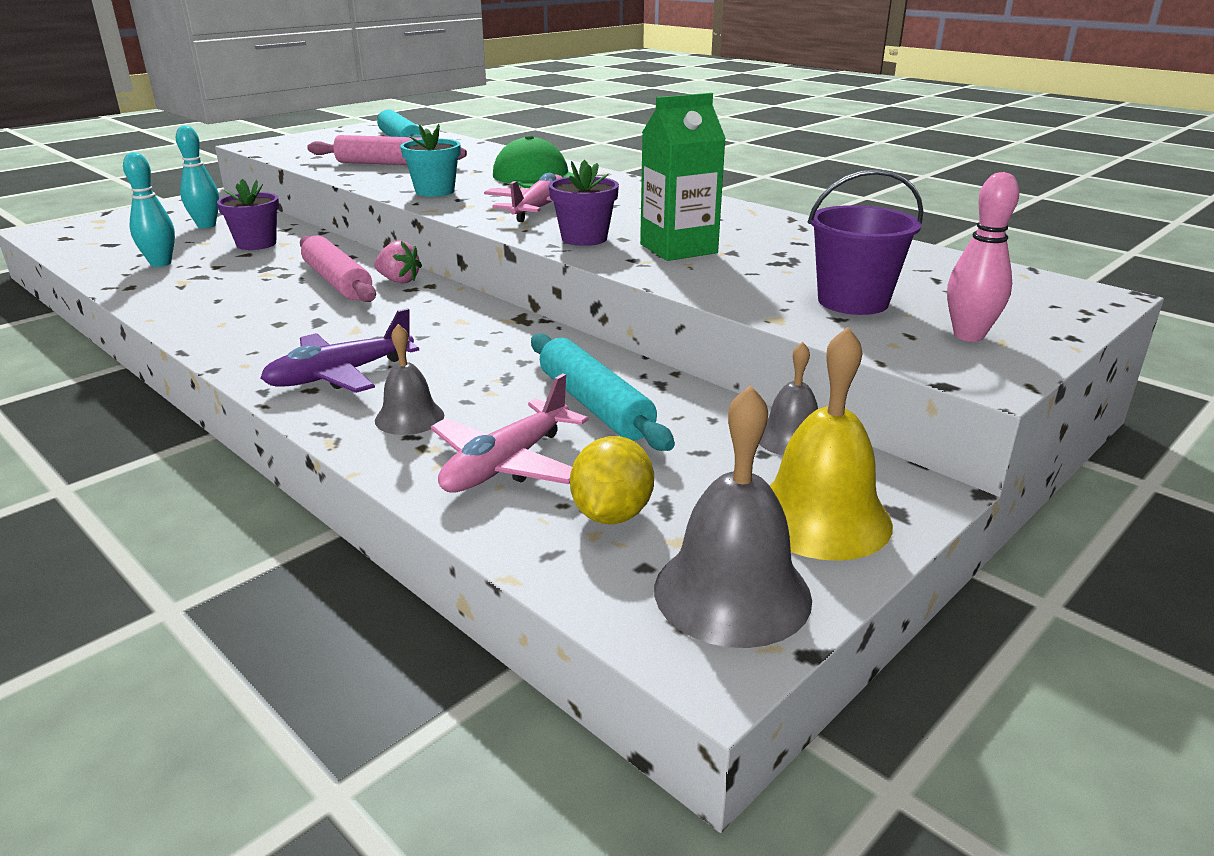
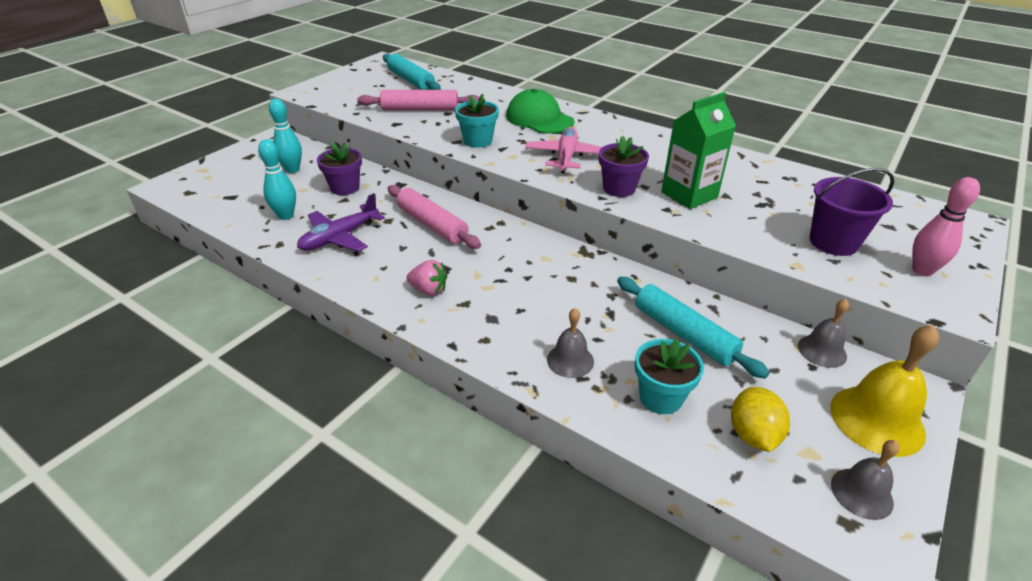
camera: 10 degrees left, 10 degrees up
purple plane [260,308,419,393] -> purple plane moved to [297,193,385,252]
pink strawberry [374,240,422,284] -> pink strawberry moved to [406,260,447,296]
pink plane [431,374,588,493] -> turquoise flower pot [635,339,704,414]
grey bell [654,385,812,648] -> grey bell [831,440,900,520], size x0.59

